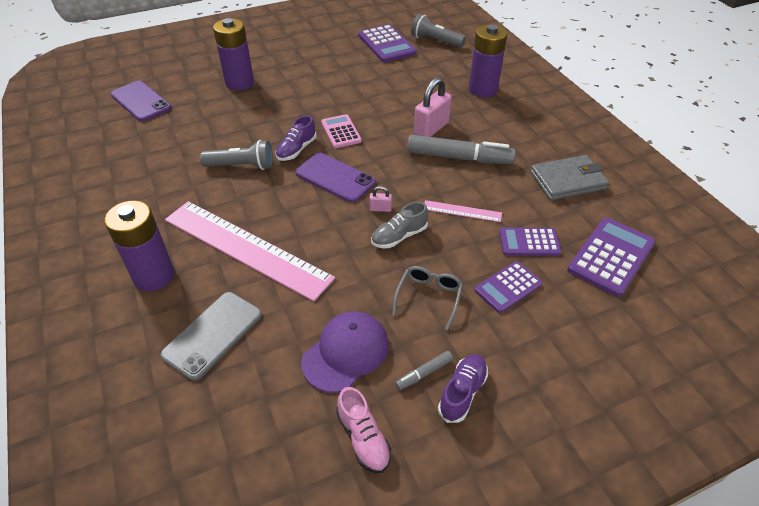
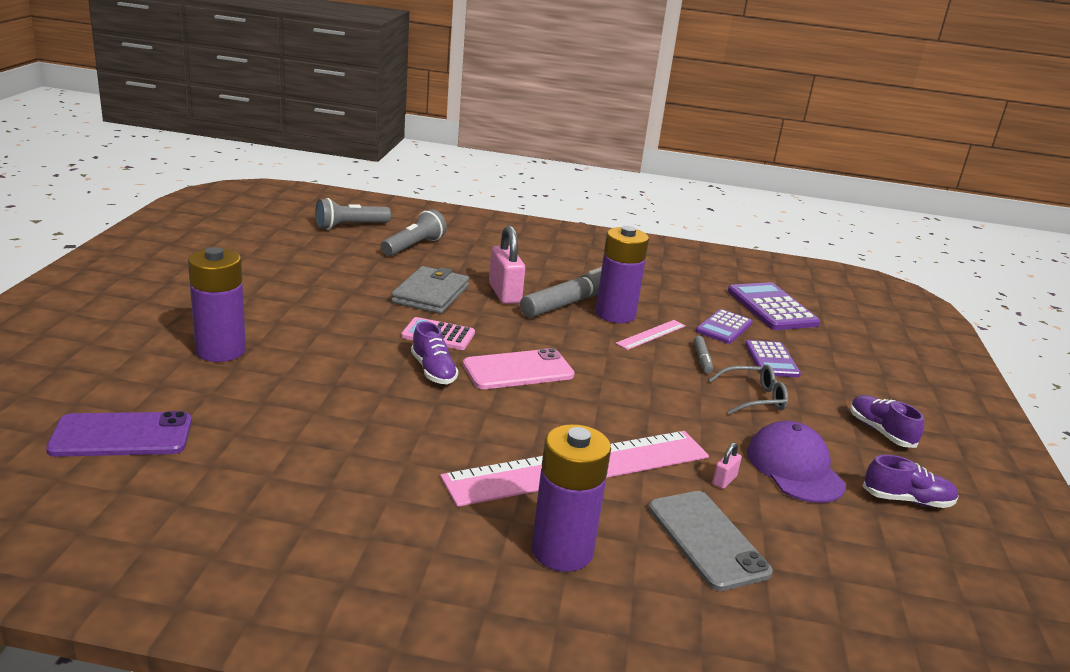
camera: 60 degrees left, 20 degrees down
grey flashlight [200,140,273,170] -> grey flashlight moved to [381,209,447,256]
purple phone [295,153,376,203] -> pink phone [463,348,575,389]
pink shoe [336,387,391,473] -> purple shoe [862,455,958,508]
purple calculator [358,24,417,62] -> none
pink padlock [370,186,392,212] -> pink padlock moved to [712,442,742,489]
grey shoe [371,202,428,248] -> none
grey glasses [392,266,463,330] -> grey glasses turned 120 degrees clockwise [709,364,788,415]
grey marker [395,351,453,390] -> grey marker moved to [694,336,713,373]
purple battery [469,25,507,98] -> purple battery moved to [596,226,649,323]
grey wallet [530,155,609,200] -> grey wallet moved to [391,266,469,314]

